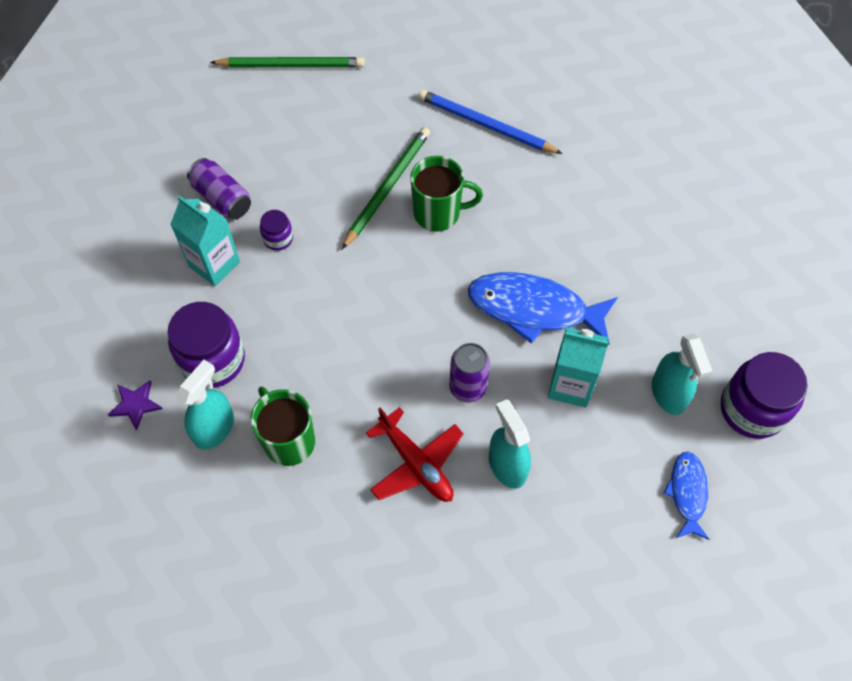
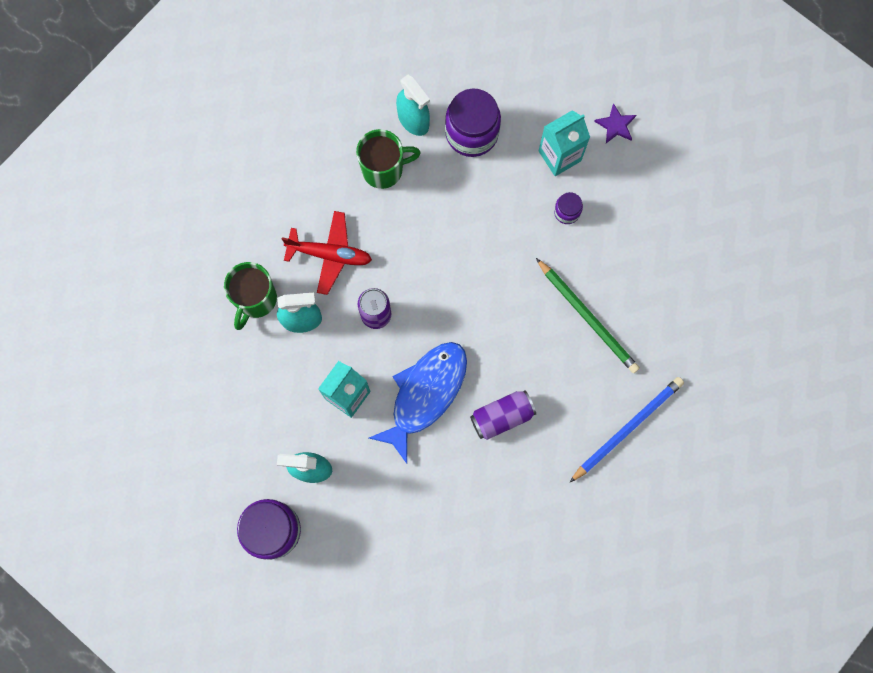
camera: 110 degrees right, 15 degrees up
purple star [108,380,162,431] -> purple star moved to [594,103,636,143]
purple can [187,158,251,219] -> purple can moved to [470,390,536,440]
green pencil [210,57,364,68] -> none
red plane [366,407,464,502] -> red plane turned 150 degrees counterclockwise [282,211,372,295]
green mug [410,156,483,232] -> green mug moved to [224,262,277,330]
blue fish [663,451,710,540] -> none

